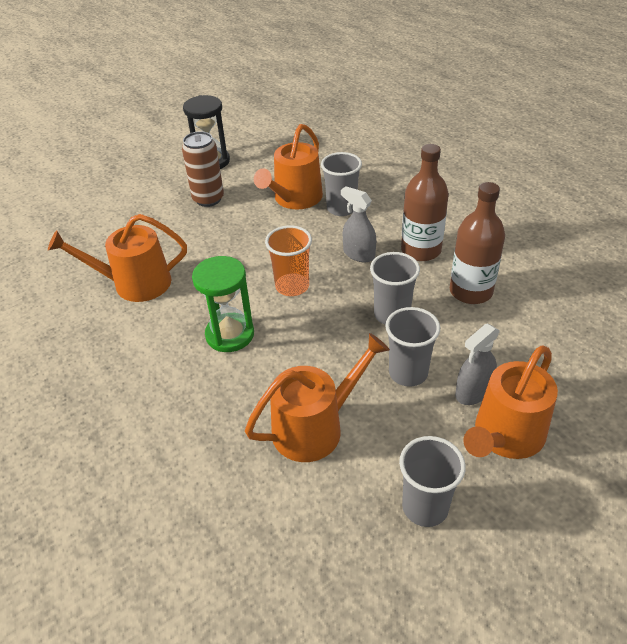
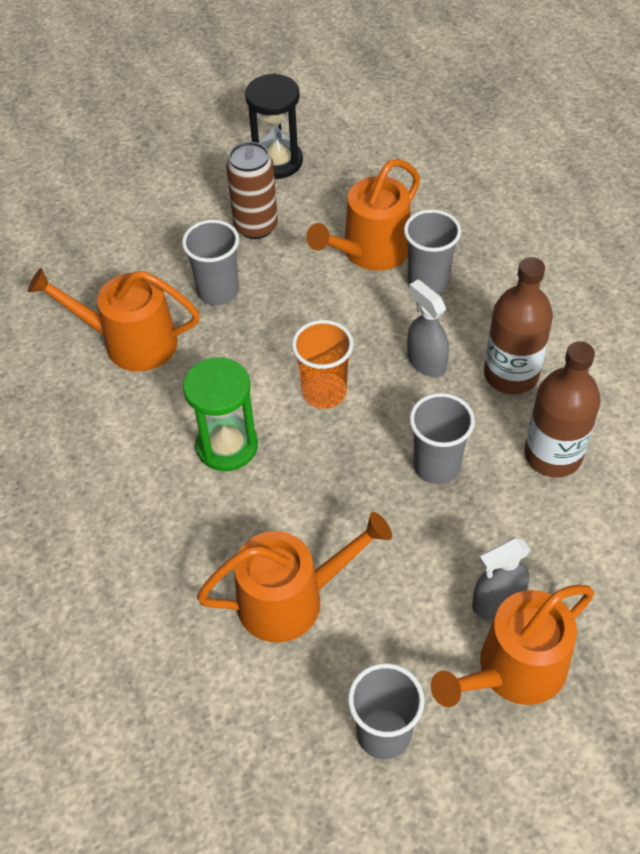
camera: 15 degrees right, 10 degrees up
grey cup [385,307,440,387] -> grey cup moved to [182,220,239,305]

